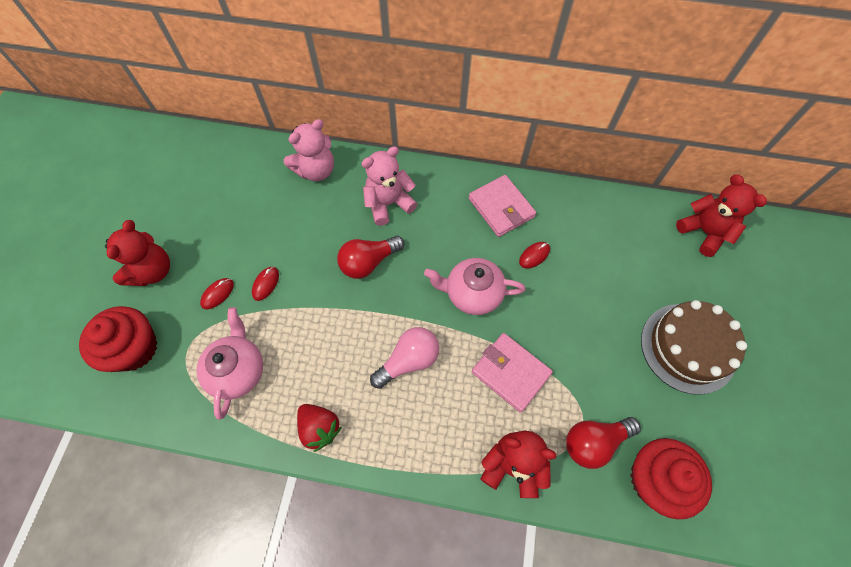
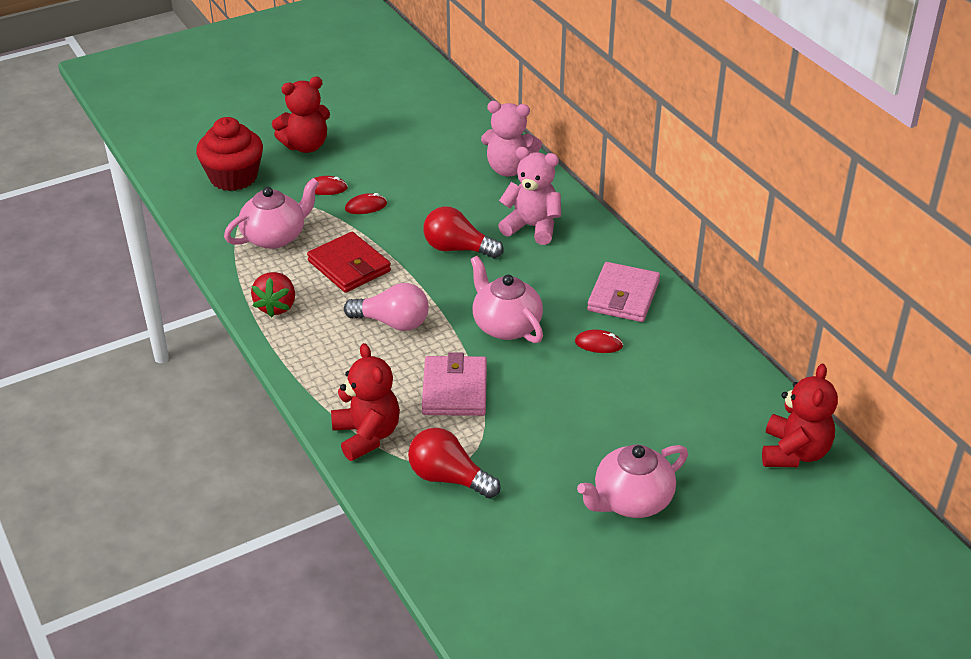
camera: 50 degrees right, 25 degrees down
red cupcake [630,438,712,519] -> none
brown cake [641,300,747,395] -> pink teapot [577,444,688,518]
none -> red wallet [307,232,391,293]

